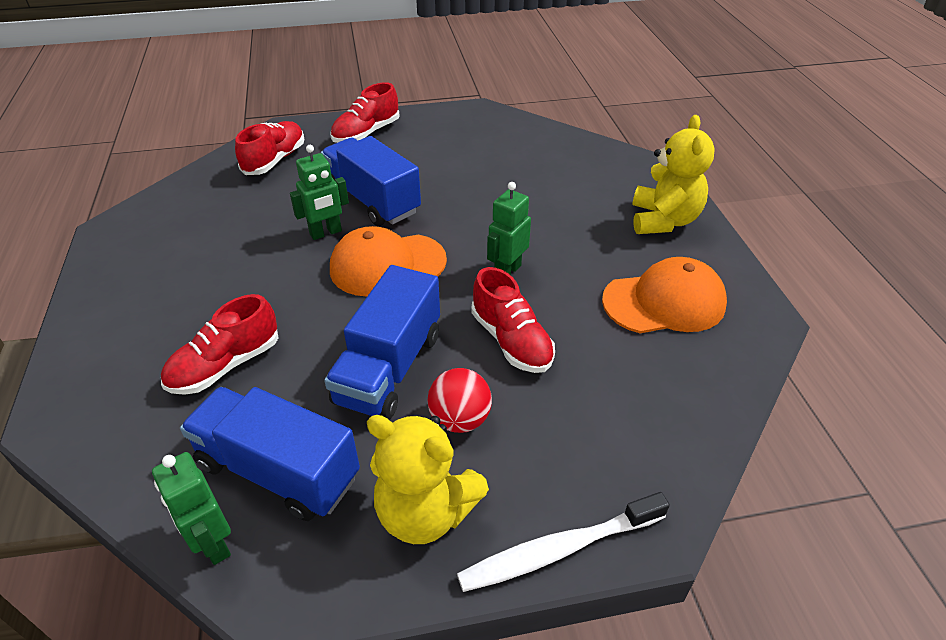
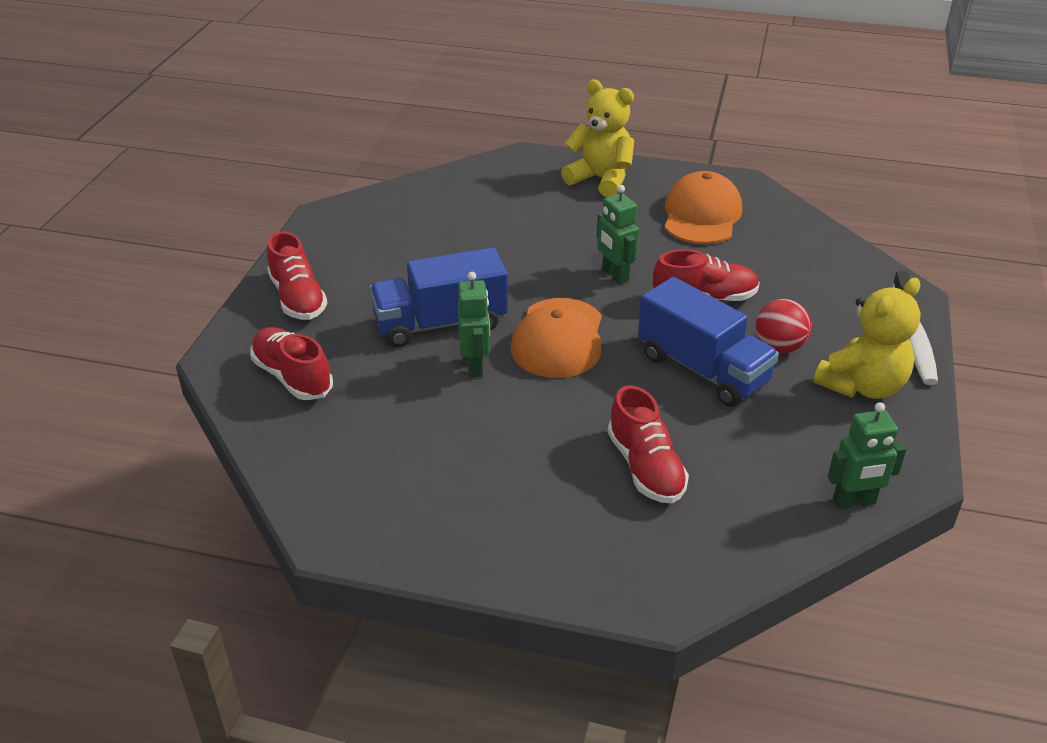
camera: 65 degrees left, 5 degrees down
blue truck [180,387,360,521] -> none

